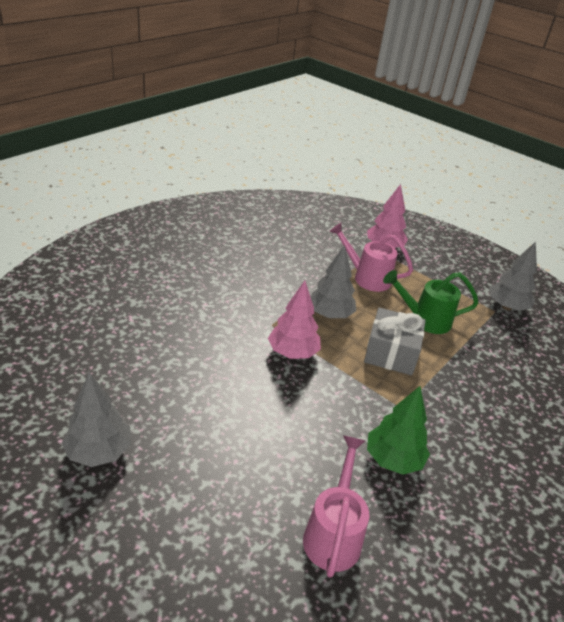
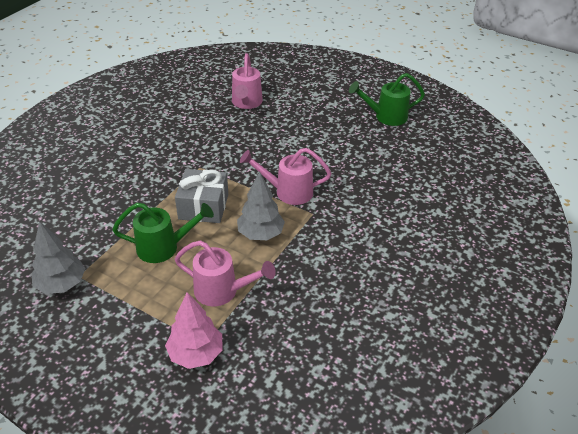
camera: 175 degrees right, 5 degrees up
grey tree [62,373,131,467] -> green watering can [349,73,425,126]
pink tree [268,281,321,359] -> pink watering can [240,148,331,205]
green tree [367,386,430,475] -> none

